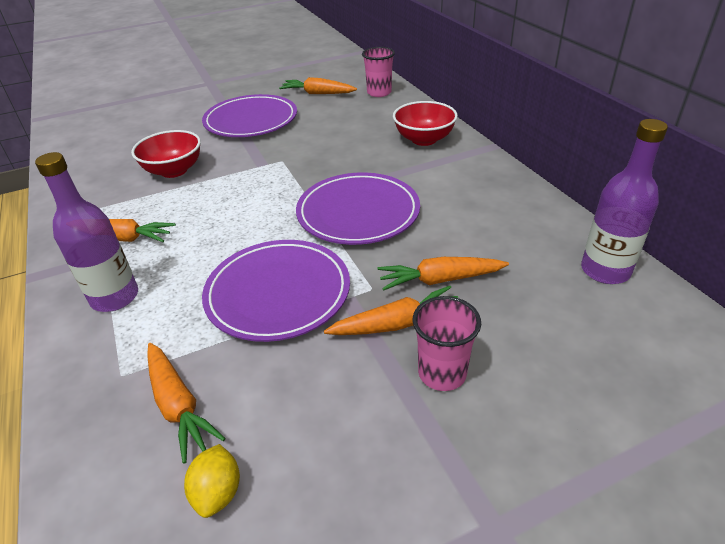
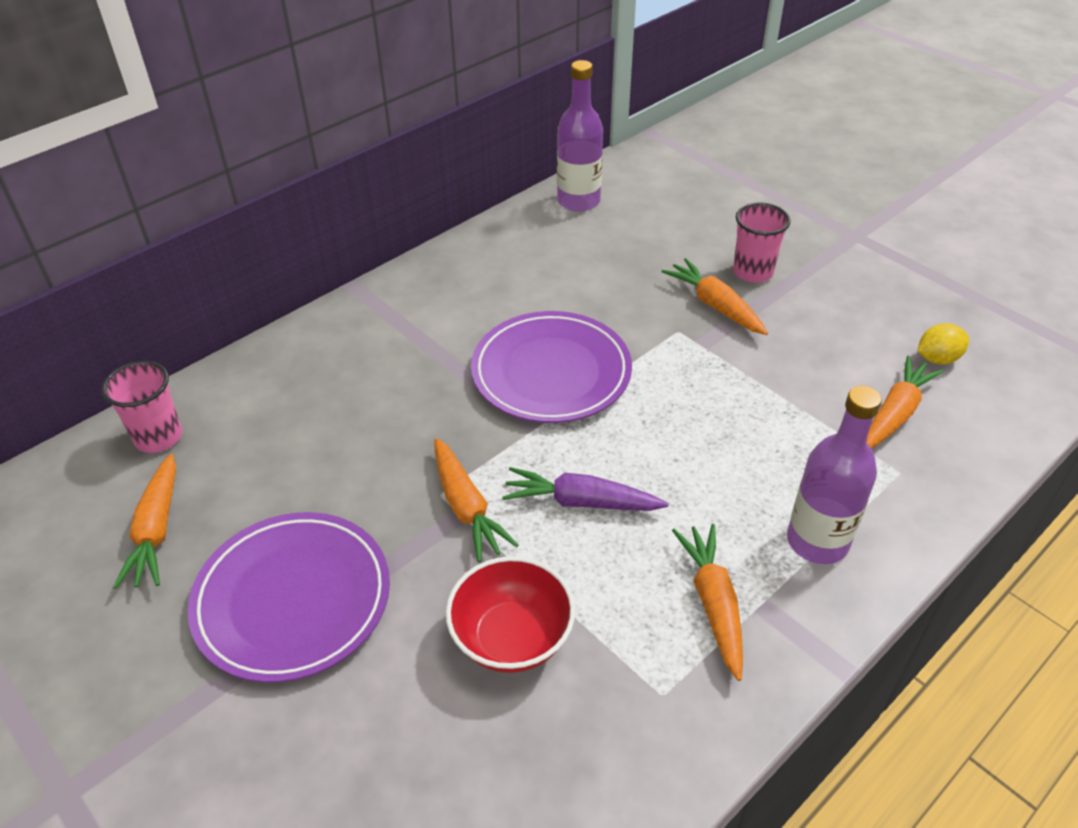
camera: 110 degrees left, 5 degrees up
purple plate [202,240,350,342] -> none
orange carrot [378,257,509,291] -> orange carrot moved to [434,438,518,562]
red bowl [393,101,458,146] -> none
none -> purple carrot [502,467,668,511]

